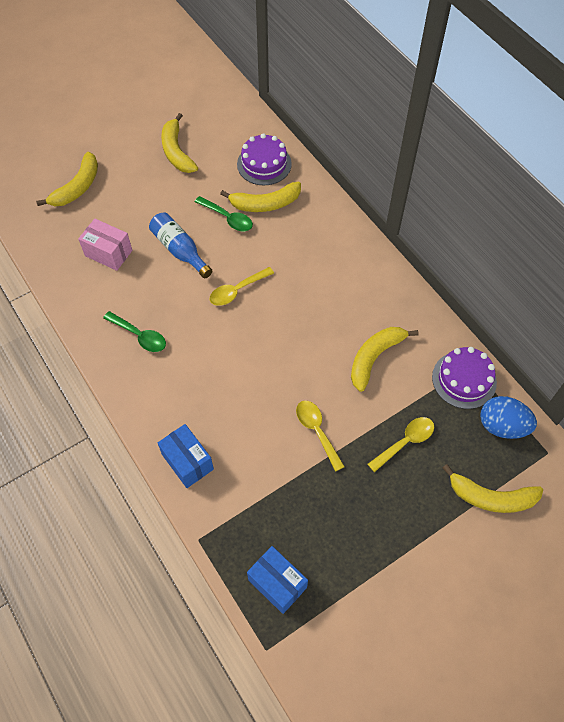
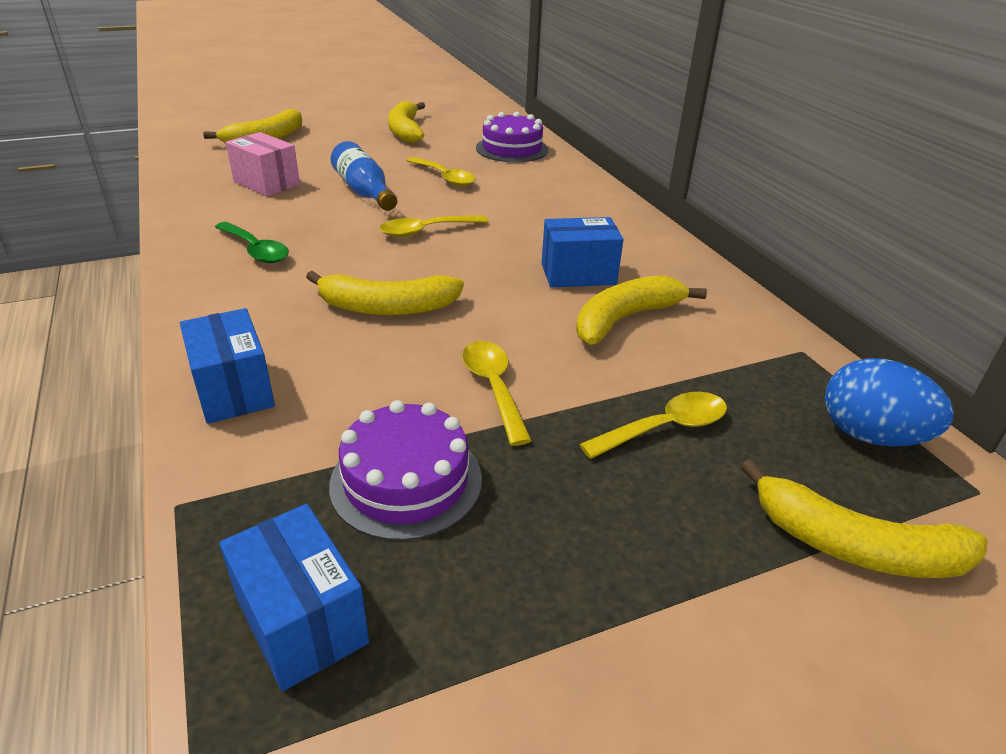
camera: 10 degrees right, 25 degrees down
green spoon [195,196,253,231] -> yellow spoon [407,157,475,186]
yellow banana [220,182,301,212] -> yellow banana moved to [306,271,464,316]
purple cake [432,347,497,409] -> purple cake moved to [329,400,482,541]
none -> blue box [542,217,624,287]

